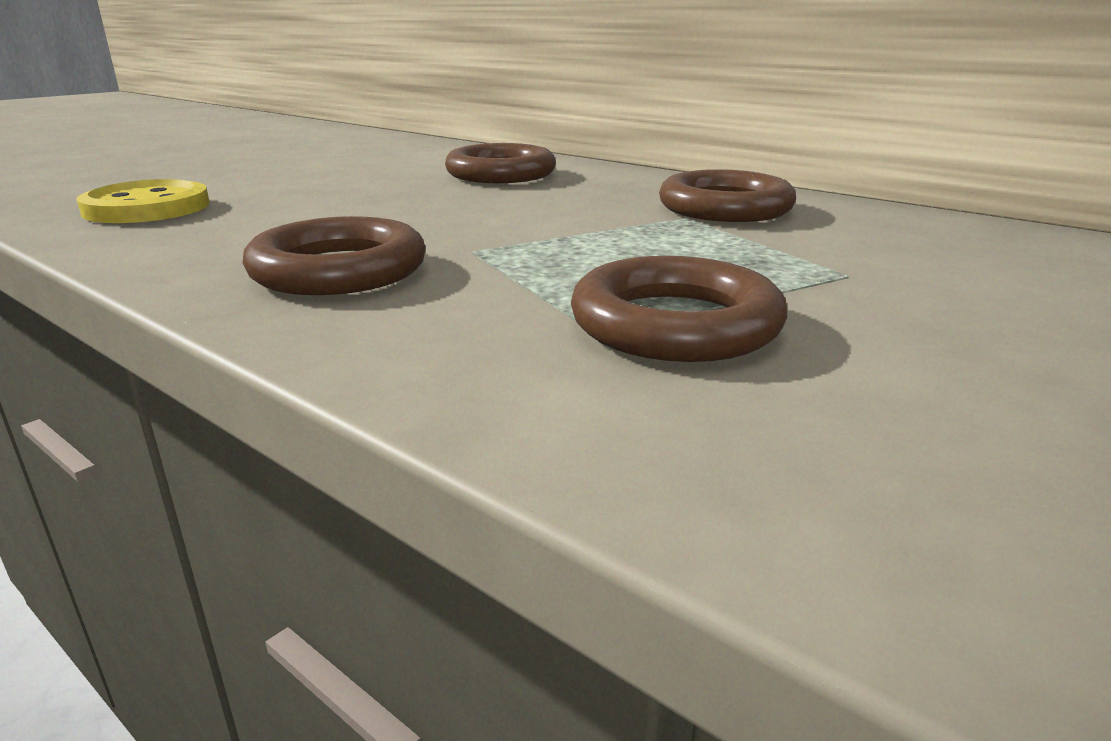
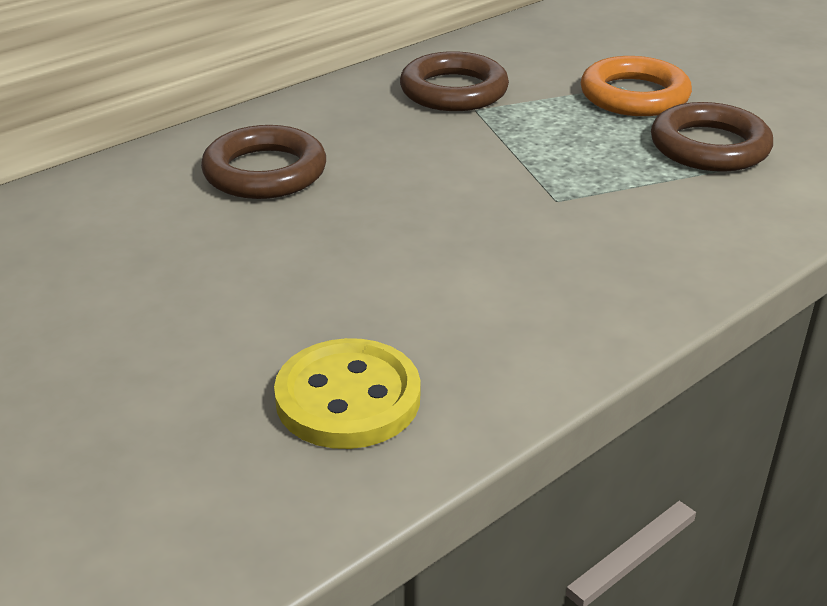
camera: 80 degrees left, 10 degrees up
brown ring [242,216,426,295] -> none
none -> orange ring [581,56,692,116]

